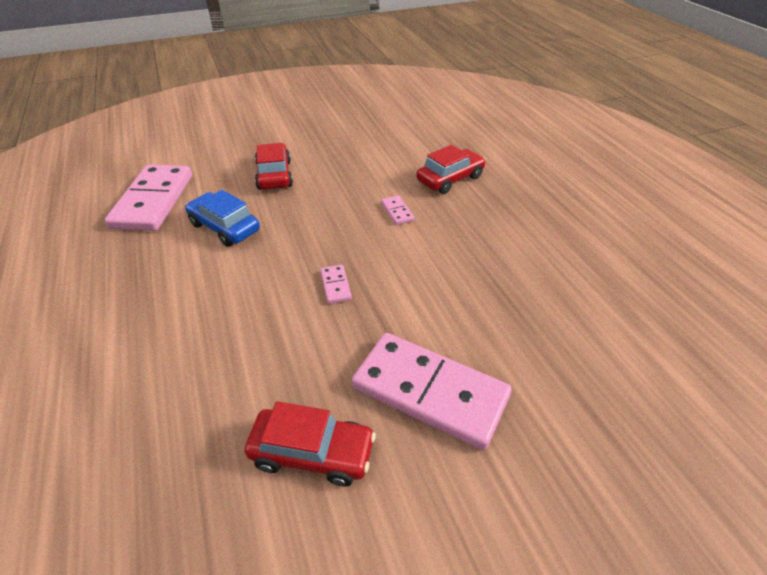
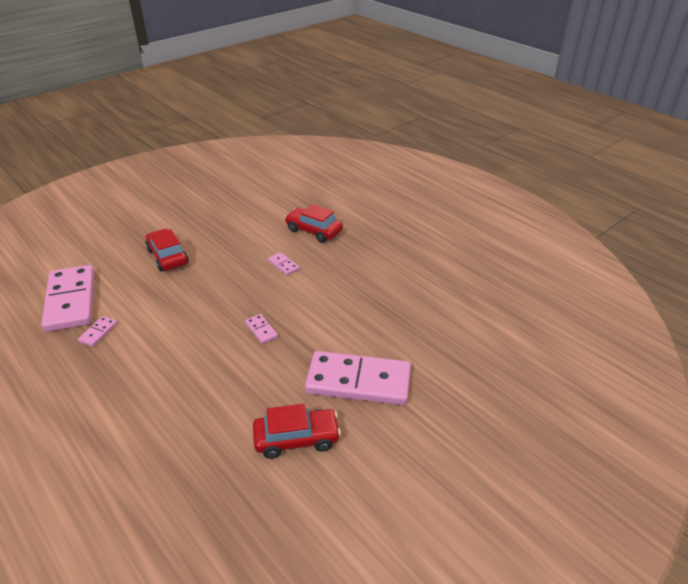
camera: 20 degrees left, 5 degrees down
blue car [185,190,260,247] -> none
red car [417,145,486,194] -> red car turned 90 degrees counterclockwise [285,204,343,243]
none -> pink domino [78,316,117,347]

